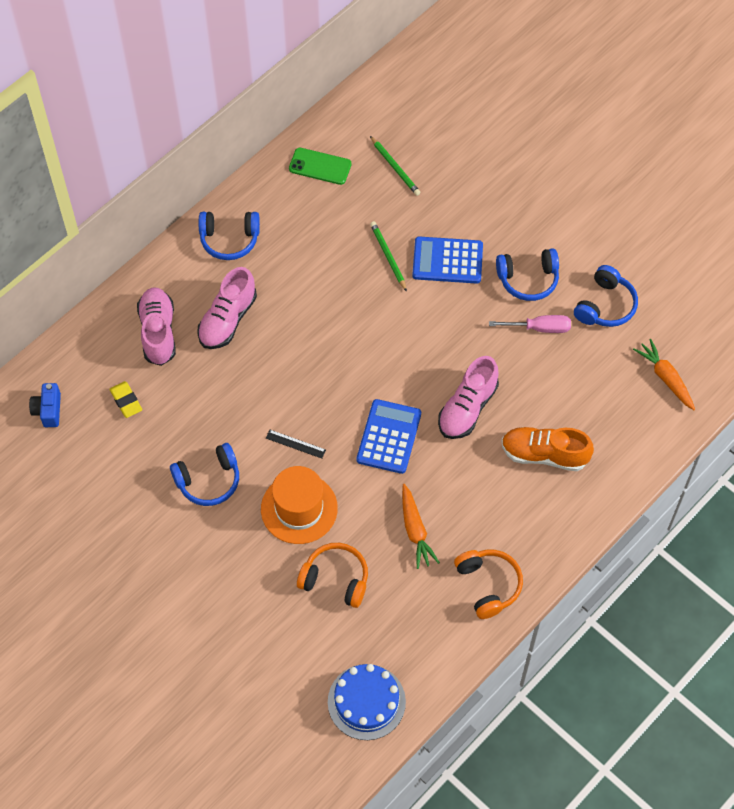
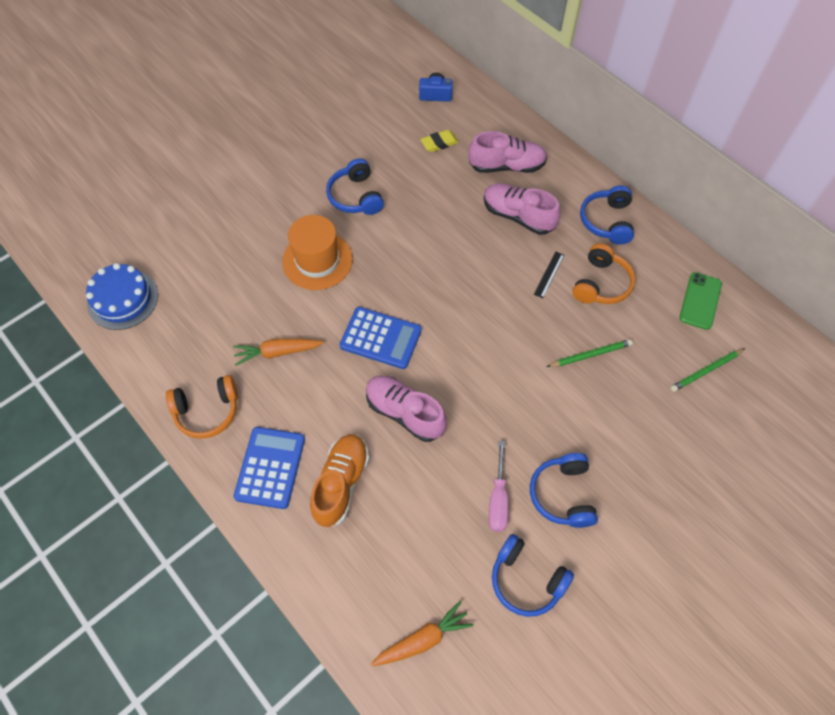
camera: 95 degrees right, 0 degrees up
black ruler [266,430,326,459] -> black ruler moved to [534,251,564,298]
orange headphones [297,543,368,608] -> orange headphones moved to [572,243,636,304]
blue calculator [412,236,483,284] -> blue calculator moved to [234,427,305,509]

